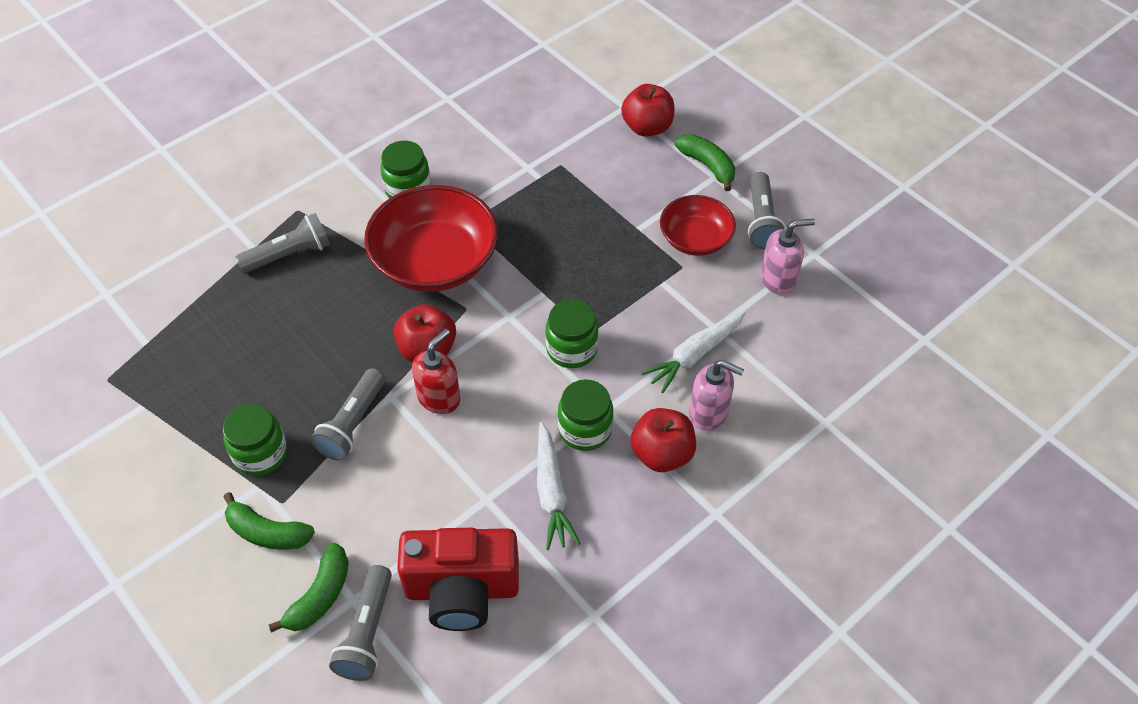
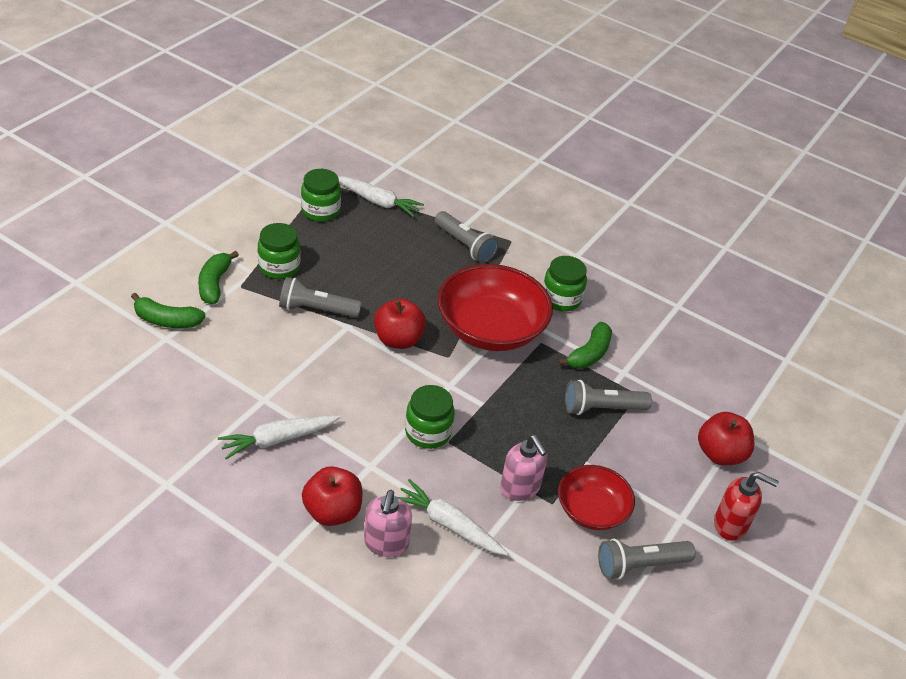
camera: 70 degrees right, 10 degrees down
grey flashlight [329,565,392,681] -> grey flashlight moved to [565,380,652,415]
red camera [397,528,519,631] -> none
red soap dispenser [412,329,460,414] -> red soap dispenser moved to [714,472,779,541]
green jar [558,379,613,451] -> green jar moved to [301,169,341,222]
green banana [675,134,735,191] -> green banana moved to [558,322,612,369]
pink soap dispenser [760,218,815,295] -> pink soap dispenser moved to [500,435,547,501]
none -> white carrot [338,177,424,217]

